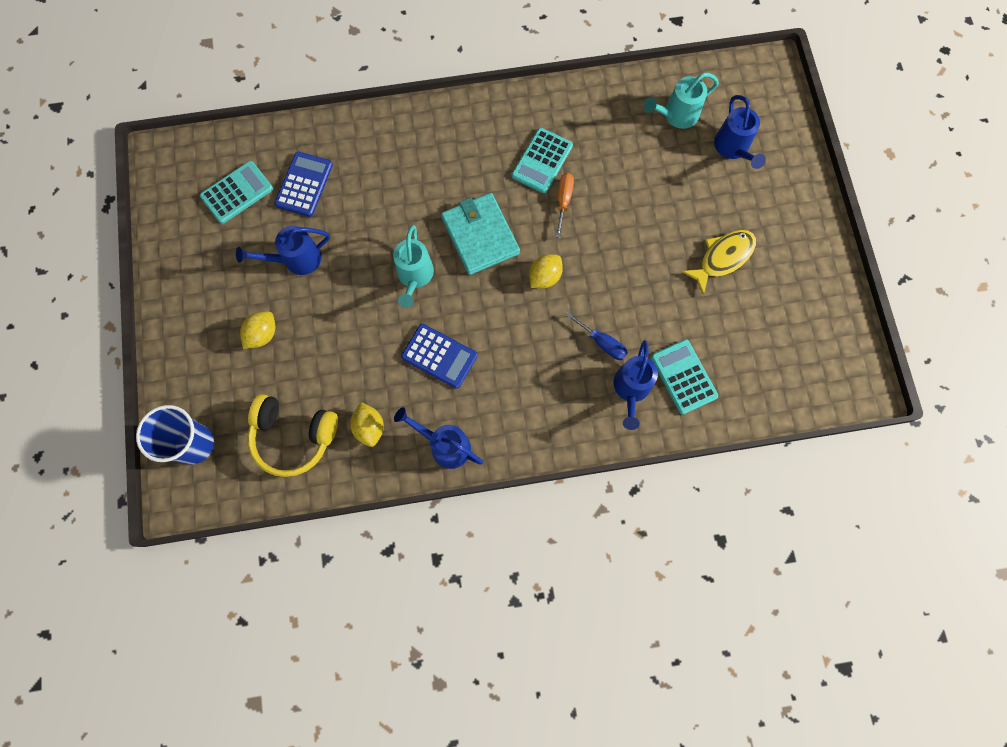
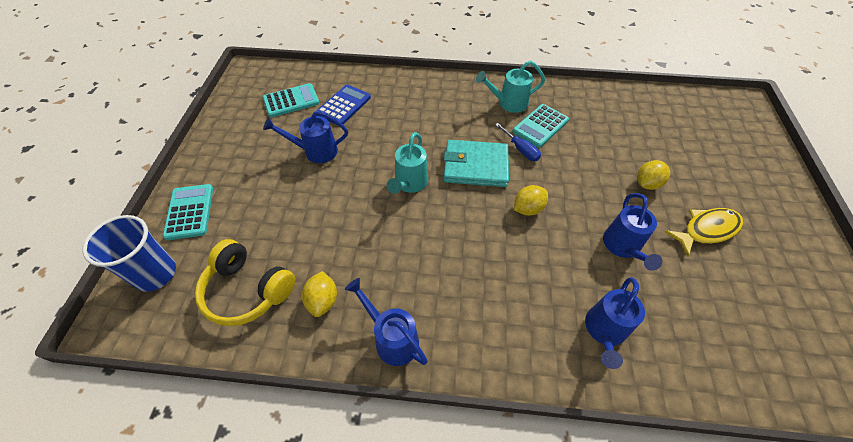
camera: 15 degrees right, 20 degrees down
yellow lemon [240,311,275,349] -> yellow lemon moved to [637,160,670,190]
blue calculator [401,324,478,389] -> none
turquoise wallet [441,193,520,275] -> turquoise wallet turned 75 degrees counterclockwise [444,140,509,187]
orange screwdriver [556,173,574,238] -> none
blue screwdriver [566,312,628,360] -> blue screwdriver moved to [495,123,541,161]
turquoise watering can [644,73,719,129] -> turquoise watering can moved to [476,61,545,113]
turquoise calculator [651,339,718,414] -> turquoise calculator moved to [163,184,213,240]
blue watering can [714,95,766,169] -> blue watering can moved to [603,193,662,271]

